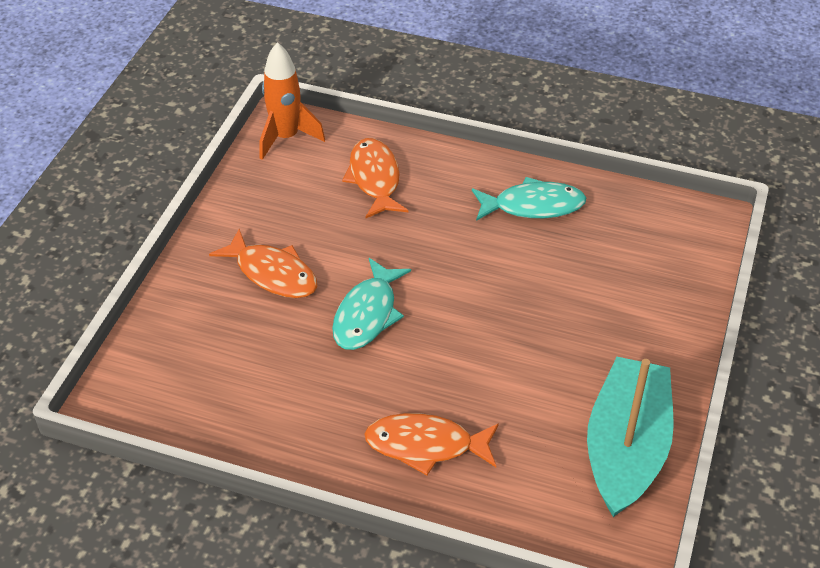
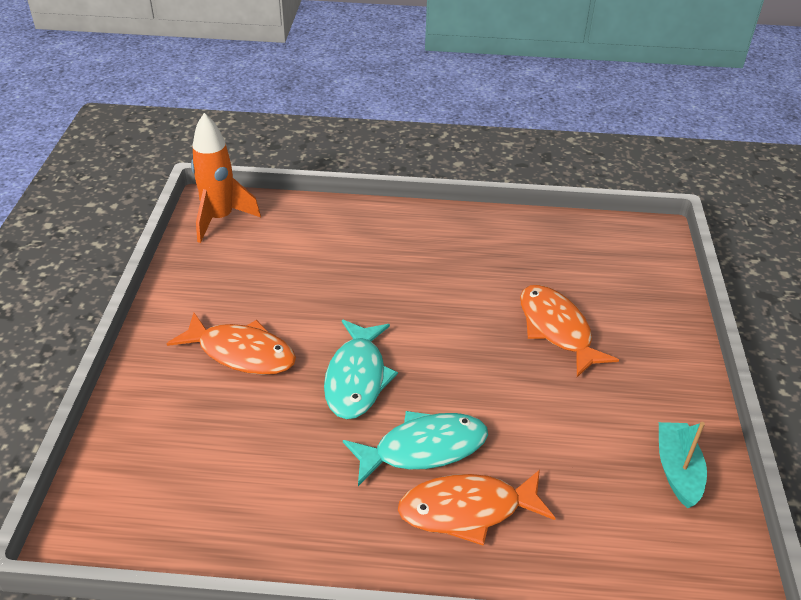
camera: 15 degrees left, 5 degrees down
orange fish [342,138,408,218] -> orange fish moved to [520,285,619,377]
turquoise fish [472,177,586,221] -> turquoise fish moved to [343,411,488,486]
turquoise boat [587,357,674,517] -> turquoise boat [659,422,707,508], size x0.49

